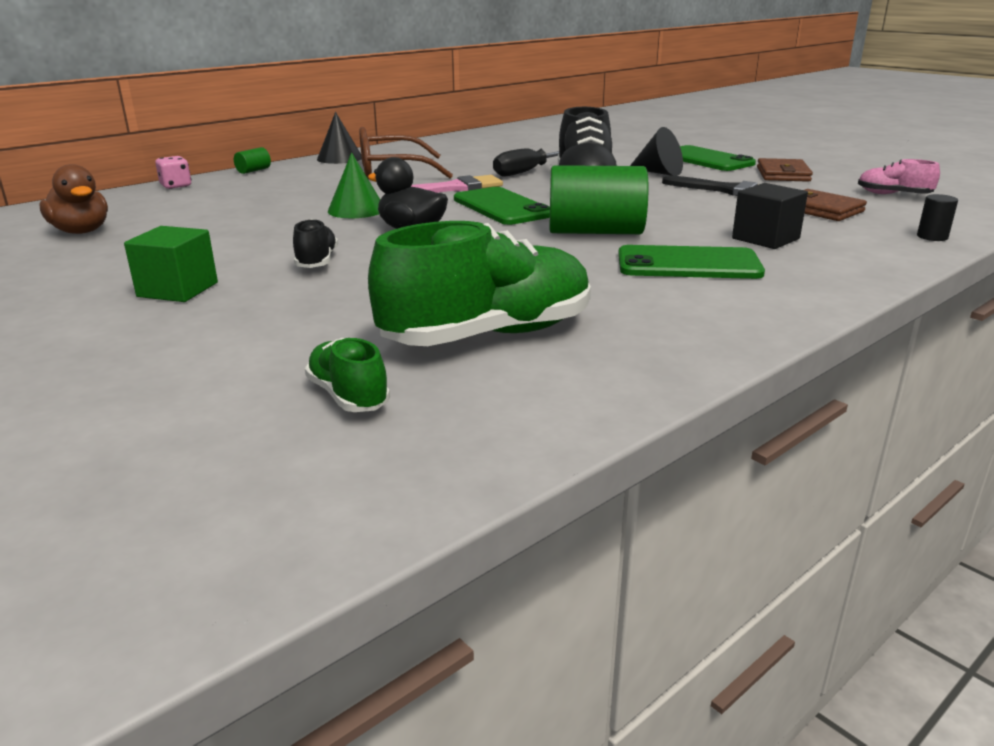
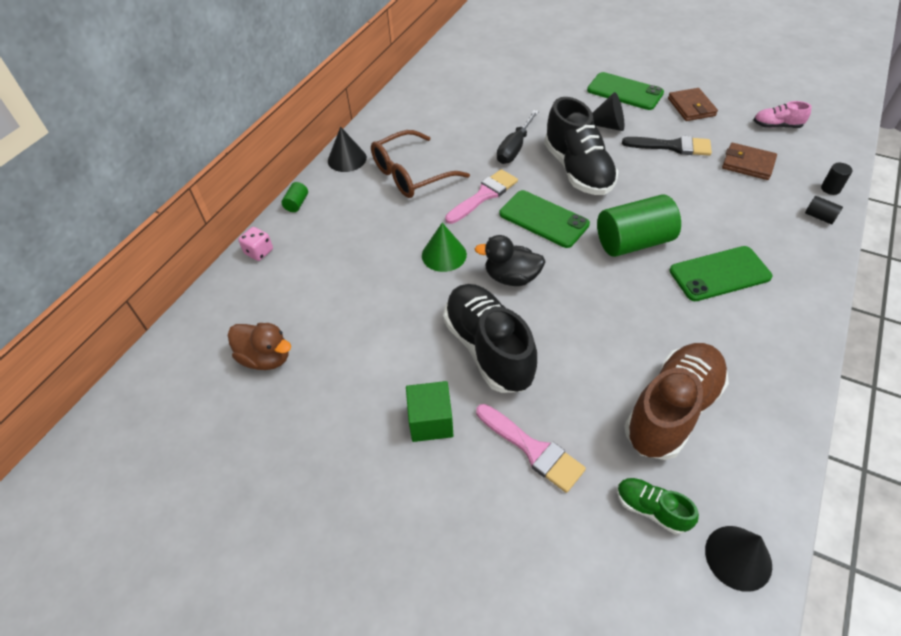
camera: 20 degrees left, 25 degrees up
black shoe [293,219,338,268] -> black shoe [443,284,537,393], size x2.07
green shoe [368,221,591,346] -> brown shoe [624,343,729,460]
black cube [732,183,808,249] -> none
none -> pink brush [476,404,586,493]
none -> black cone [705,526,772,592]
none -> black cylinder [805,196,843,224]

